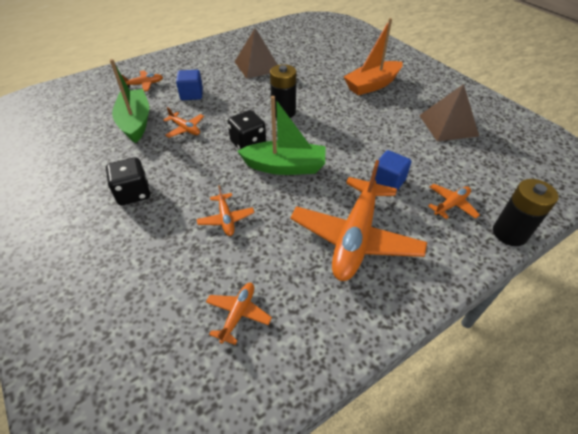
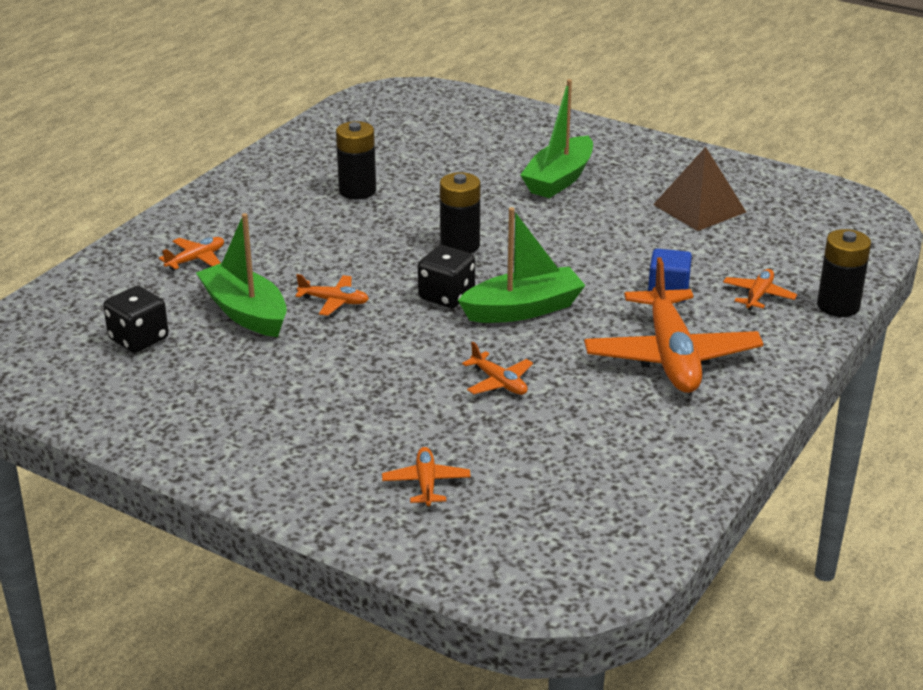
camera: 25 degrees left, 15 degrees down
black dice [106,157,150,205] -> black dice moved to [103,286,169,353]
blue cube [176,70,203,100] -> none
orange plane [206,283,272,345] -> orange plane moved to [382,447,471,507]
brown pyramid [235,28,278,79] -> black battery [336,121,376,199]
orange boat [344,18,403,95] -> green boat [520,79,593,198]

